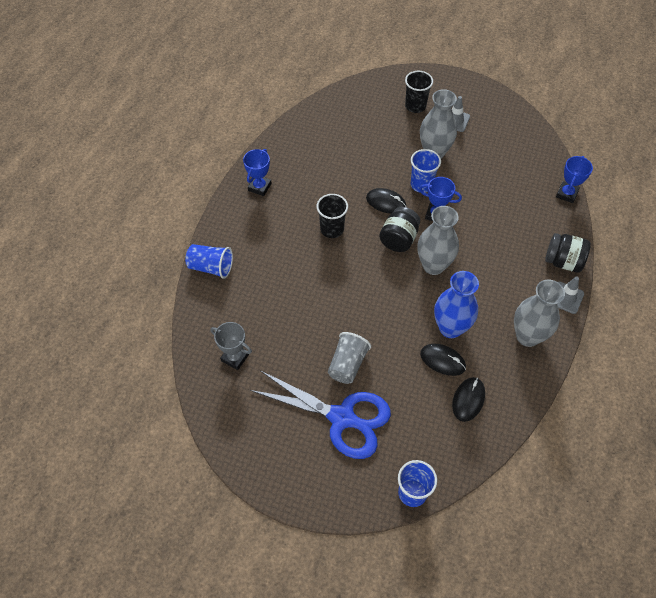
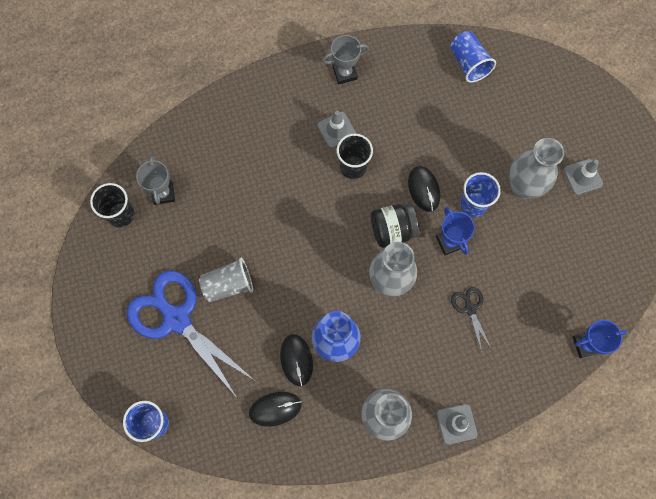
camera: 50 degrees right, 15 degrees up
blue cup [185,244,233,279] -> blue cup moved to [450,31,496,83]
blue trophy [243,149,272,196] -> grey trophy [322,35,369,84]
blue scissors [250,370,391,459] -> blue scissors turned 150 degrees clockwise [127,271,254,399]
black cup [405,71,433,113] -> black cup moved to [90,183,134,228]
black jar [545,233,591,273] -> none
none -> grey traffic cone [317,111,356,148]
none -> black scissors [451,287,492,352]

